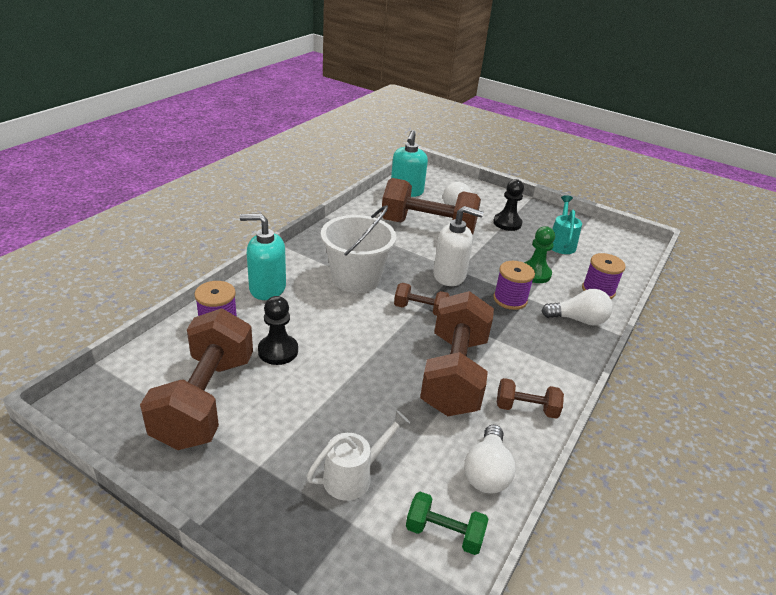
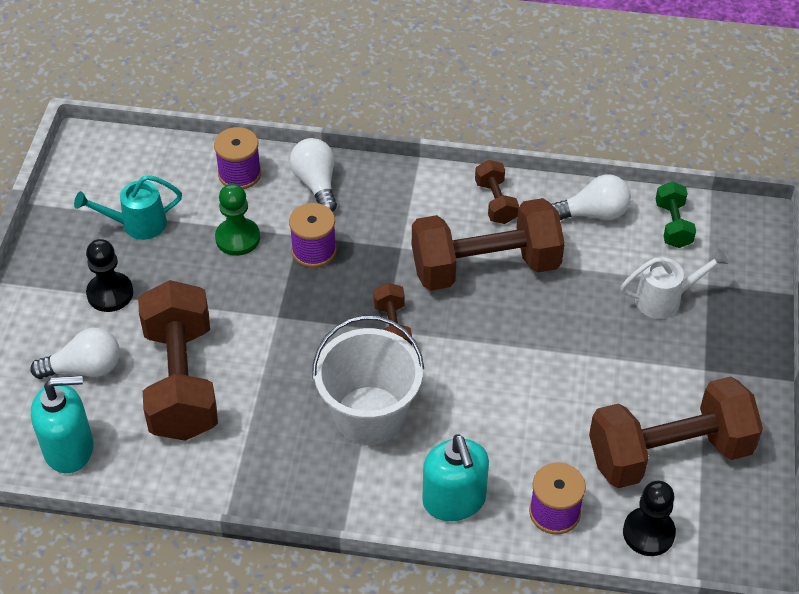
camera: 110 degrees left, 15 degrees up
black pawn [258,296,298,365] -> black pawn moved to [623,481,676,556]
white watering can [307,410,410,500] -> white watering can turned 135 degrees clockwise [620,248,729,319]
white soap dispenser [433,206,484,286] -> none

